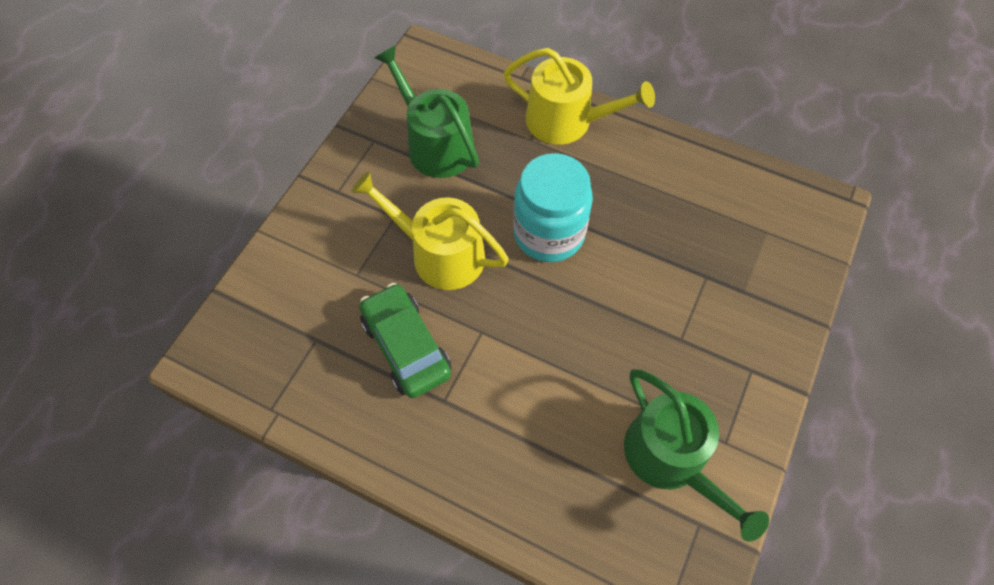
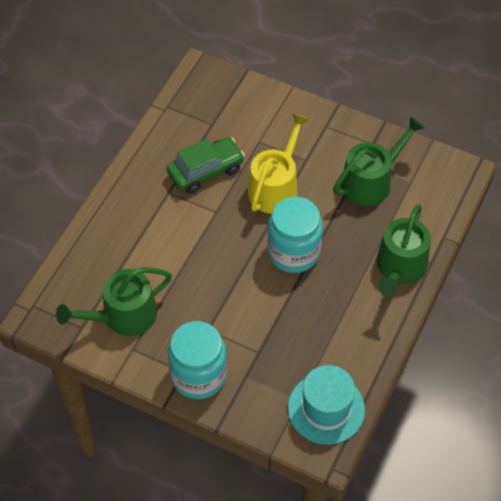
camera: 90 degrees right, 5 degrees down
yellow watering can [503,48,655,145] -> green watering can [376,204,431,296]
none -> turquoise jar [168,321,227,399]
none -> turquoise hat [288,365,365,445]

